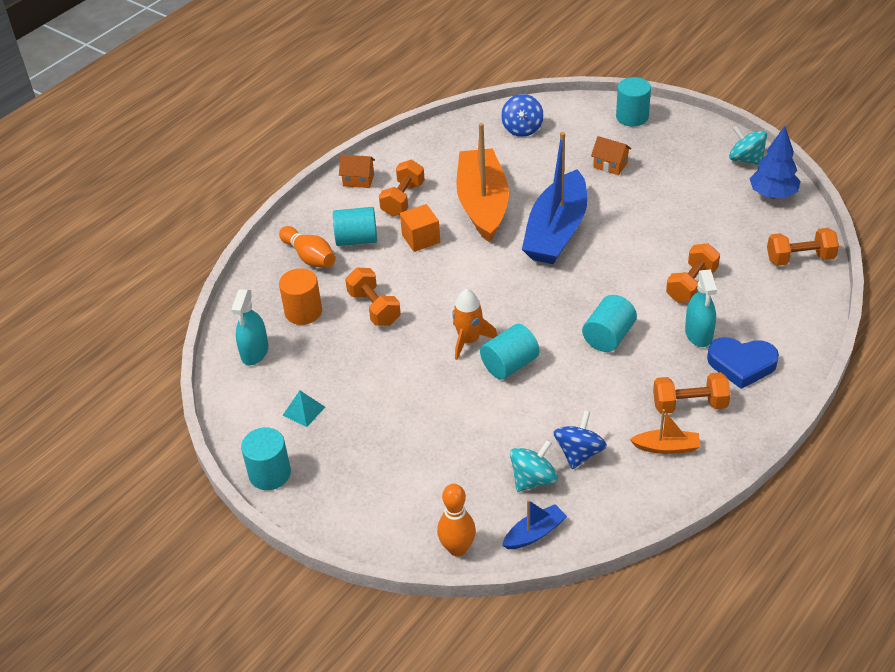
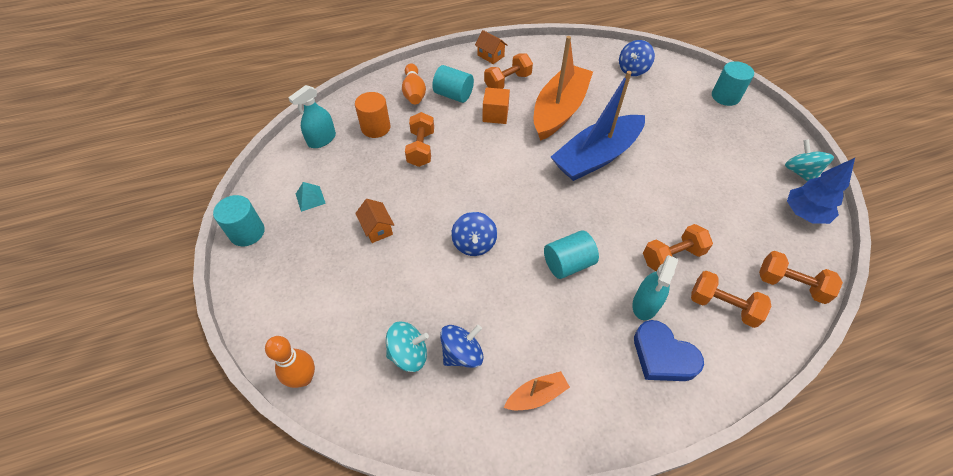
camera: 30 degrees right, 10 degrees up
orange rocket [452,289,497,360] -> none
turquoise cylinder [480,324,539,380] -> blue spinning top [451,212,497,256]
blue boat [502,500,567,549] -> none
orange house [591,136,631,175] -> orange house moved to [355,199,394,243]
orange boat [630,409,700,454] -> orange boat turned 60 degrees counterclockwise [504,371,570,410]
orange dumbbell [653,372,731,414] -> orange dumbbell moved to [691,271,772,328]

